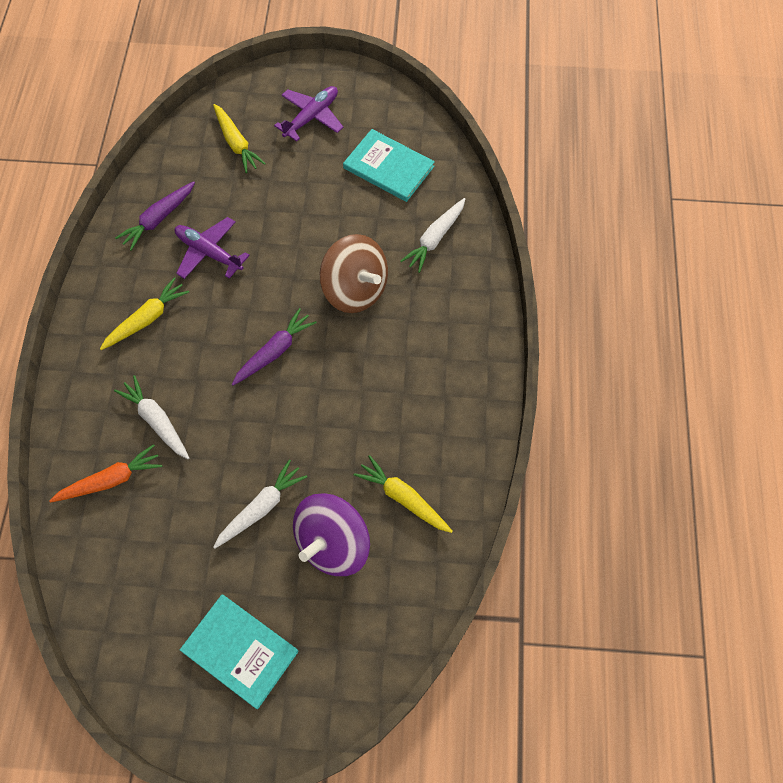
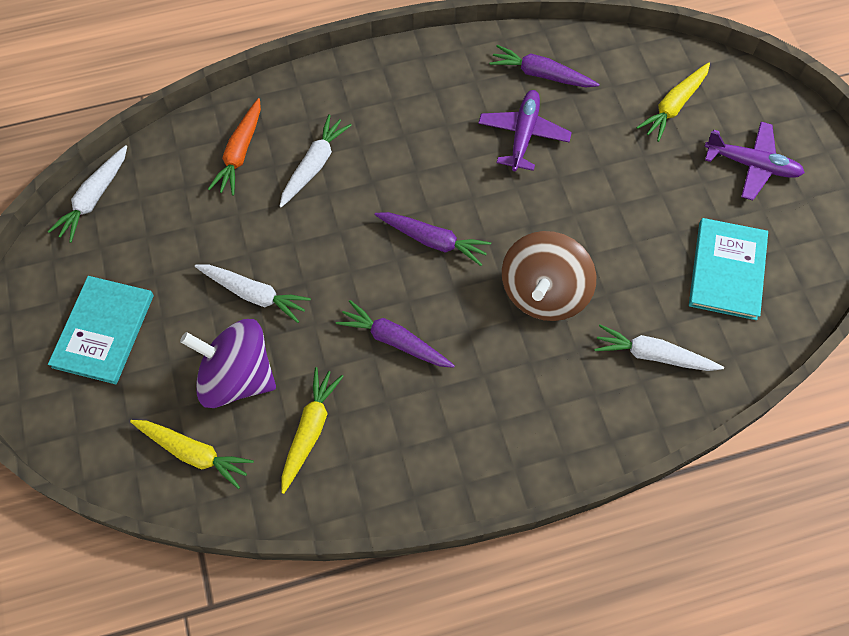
camera: 70 degrees right, 0 degrees up
orange carrot [49,444,162,502] -> orange carrot turned 60 degrees clockwise [208,98,261,196]
yellow carrot [100,277,189,350] -> yellow carrot moved to [130,420,254,489]
none -> white carrot [48,145,127,243]
none -> purple carrot [336,300,455,368]

